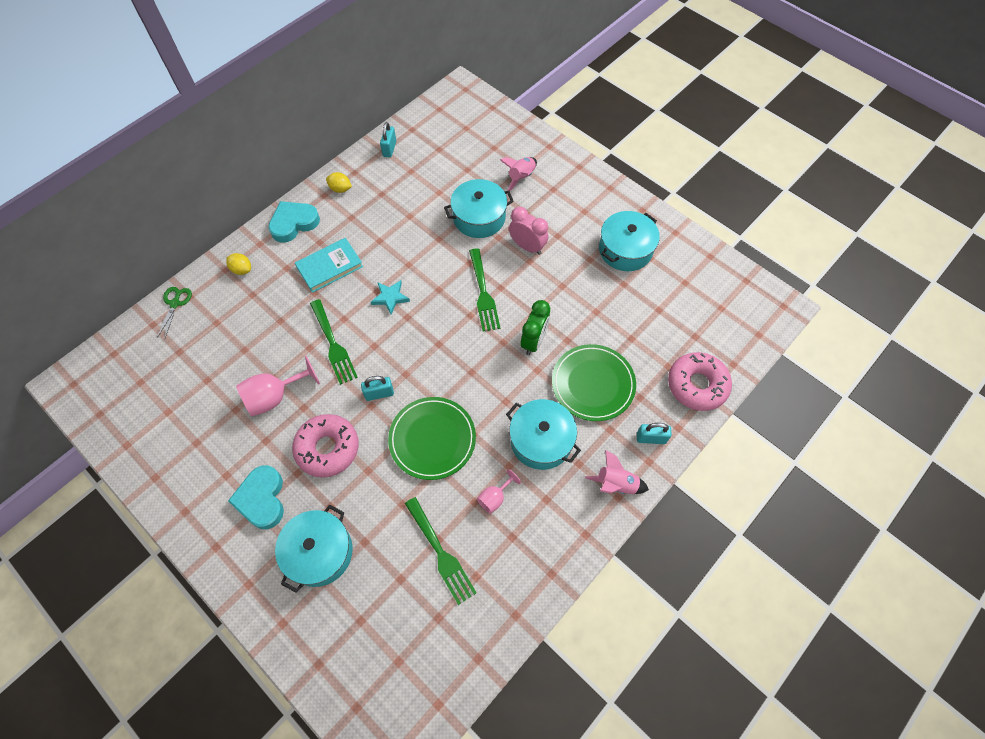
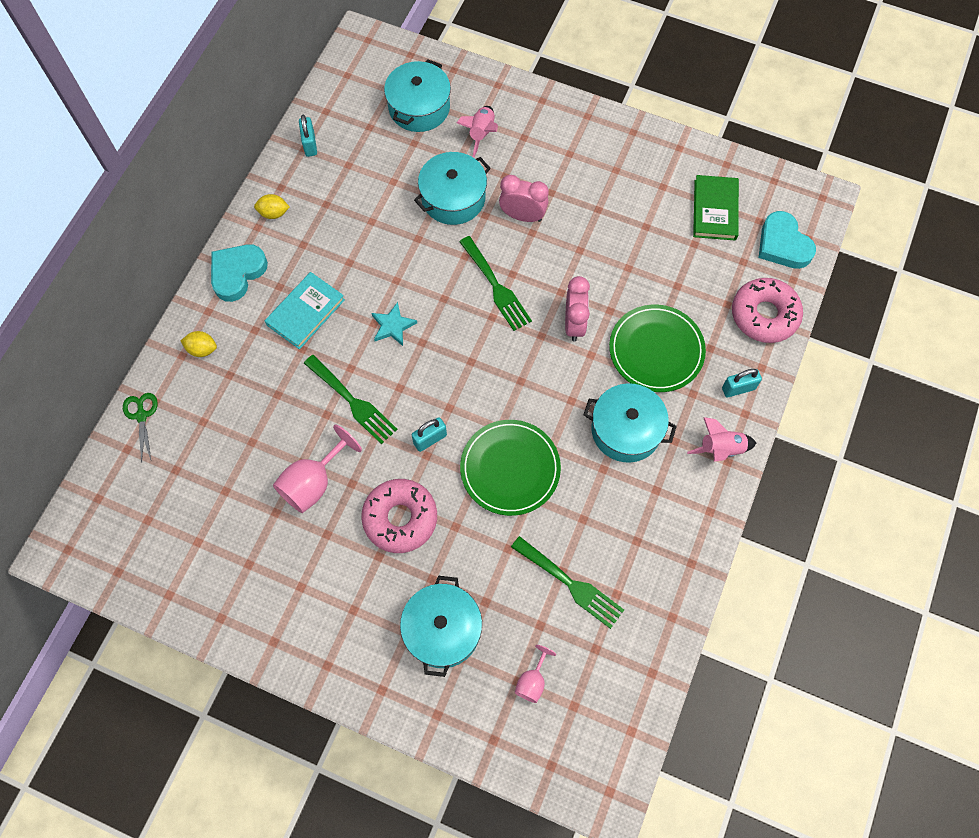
camera: 20 degrees left, 5 degrees up
turquoise heart [228,465,284,529] -> turquoise heart moved to [759,211,816,269]
pink goblet [477,469,521,514] -> pink goblet moved to [514,645,556,703]
green clock [521,300,550,355] -> pink clock [565,276,590,342]
turquoise pot [599,211,660,271] -> turquoise pot moved to [384,59,451,132]
none -> green book [693,175,739,241]

